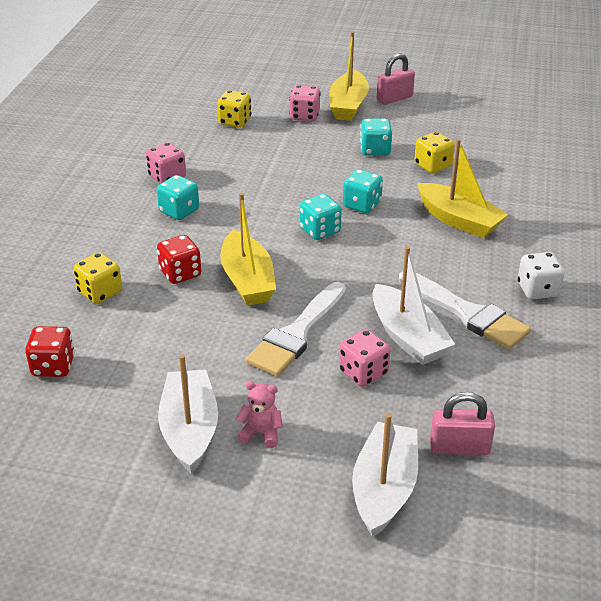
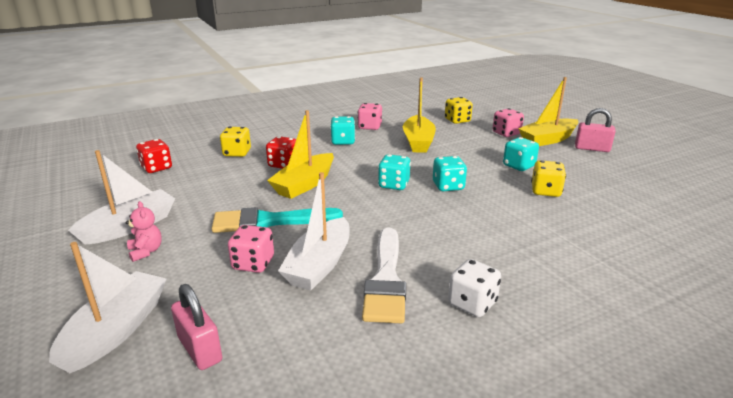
camera: 50 degrees right, 10 degrees down
white brush [246,282,347,377] -> turquoise brush [212,207,343,233]
white boat [352,413,418,538] -> white boat turned 45 degrees counterclockwise [49,242,166,373]
yellow boat [417,139,509,238] -> yellow boat moved to [403,77,436,153]

